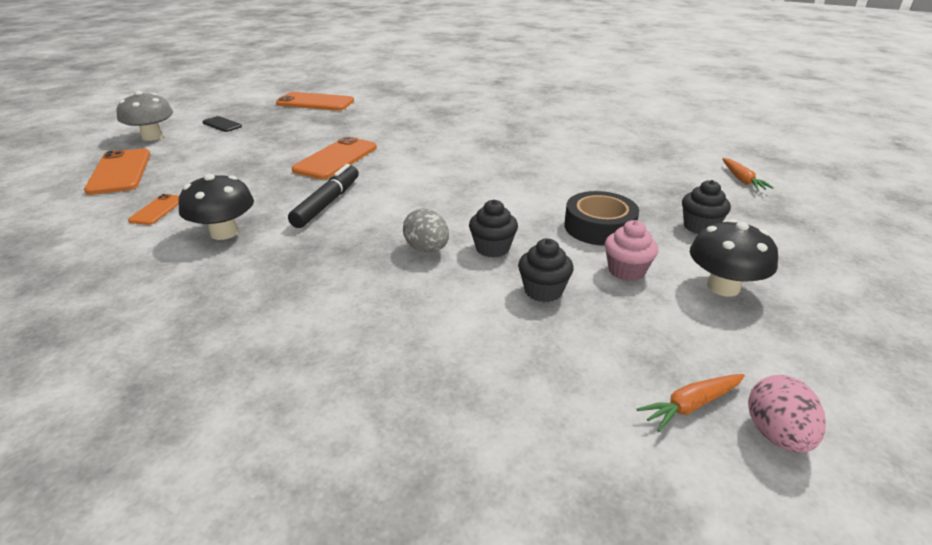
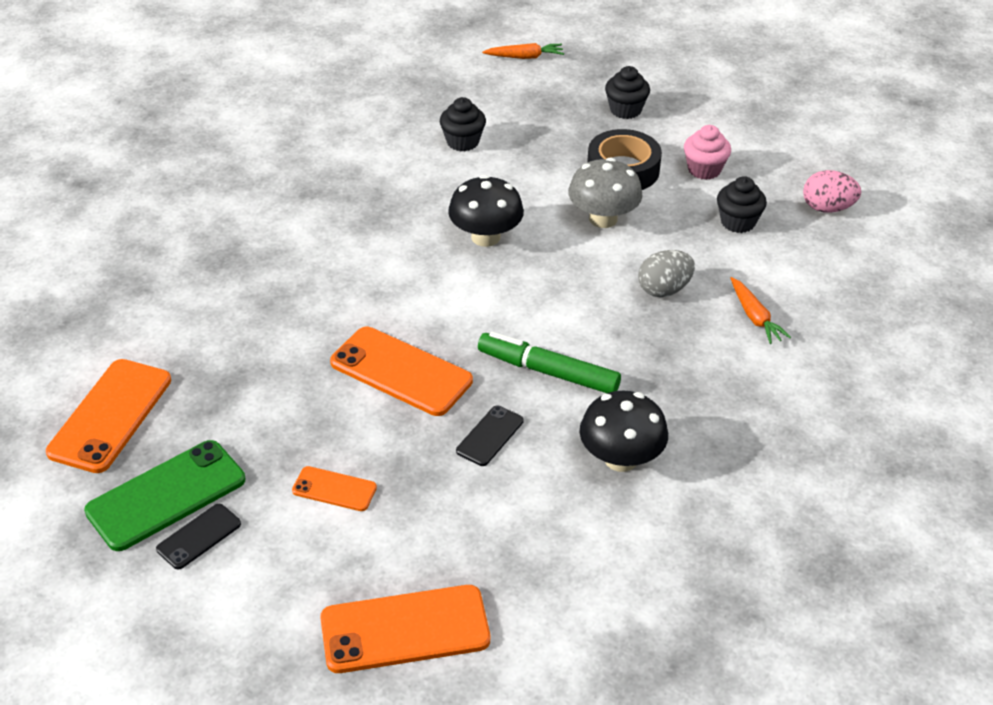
camera: 85 degrees left, 10 degrees up
grey mushroom [117,91,173,141] -> grey mushroom moved to [568,158,643,228]
orange phone [128,194,179,225] -> orange phone moved to [292,466,377,511]
black marker [288,164,359,228] -> green marker [478,332,621,393]
black cupcake [469,200,518,258] -> black cupcake moved to [440,97,486,151]
orange carrot [637,374,745,432] -> orange carrot moved to [730,277,791,344]
black mushroom [690,219,778,297] -> black mushroom moved to [448,175,524,247]
pink egg [748,375,826,453] -> pink egg moved to [803,170,861,213]
none -> green phone [84,440,245,551]
none -> black phone [456,406,523,466]

